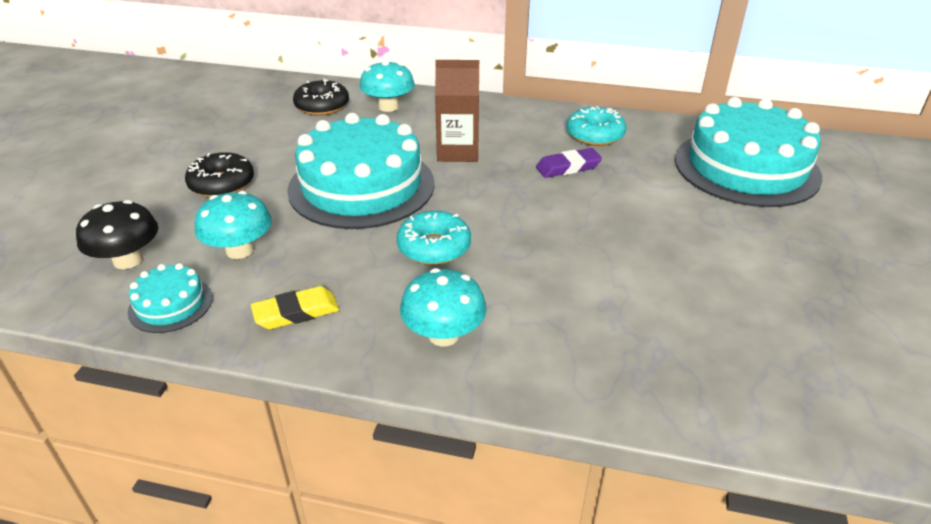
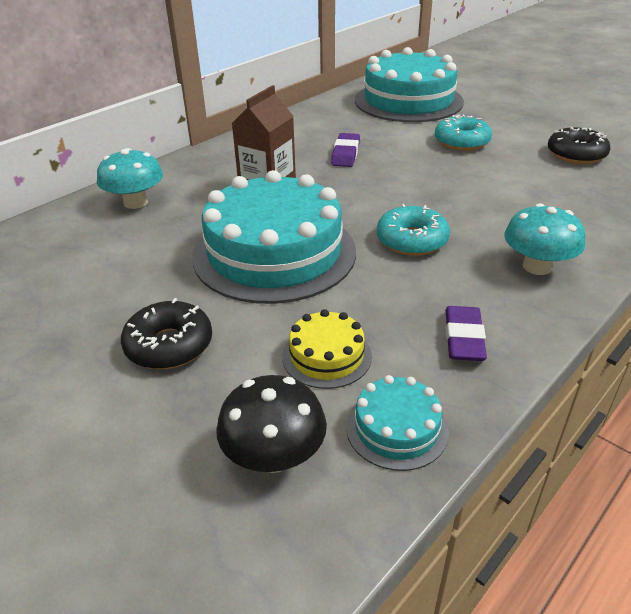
camera: 60 degrees left, 0 degrees up
turquoise mushroom [195,191,272,259] -> yellow cake [282,309,372,389]
yellow eraser [251,286,339,329] -> purple eraser [445,306,487,361]
black donut [293,78,349,116] -> black donut moved to [548,127,610,164]
turquoise donut [566,106,626,146] -> turquoise donut moved to [434,115,492,151]

